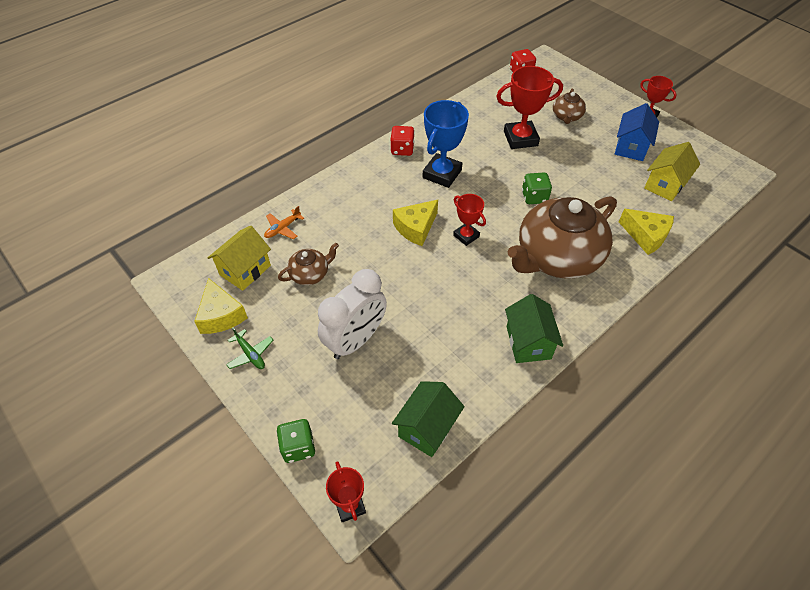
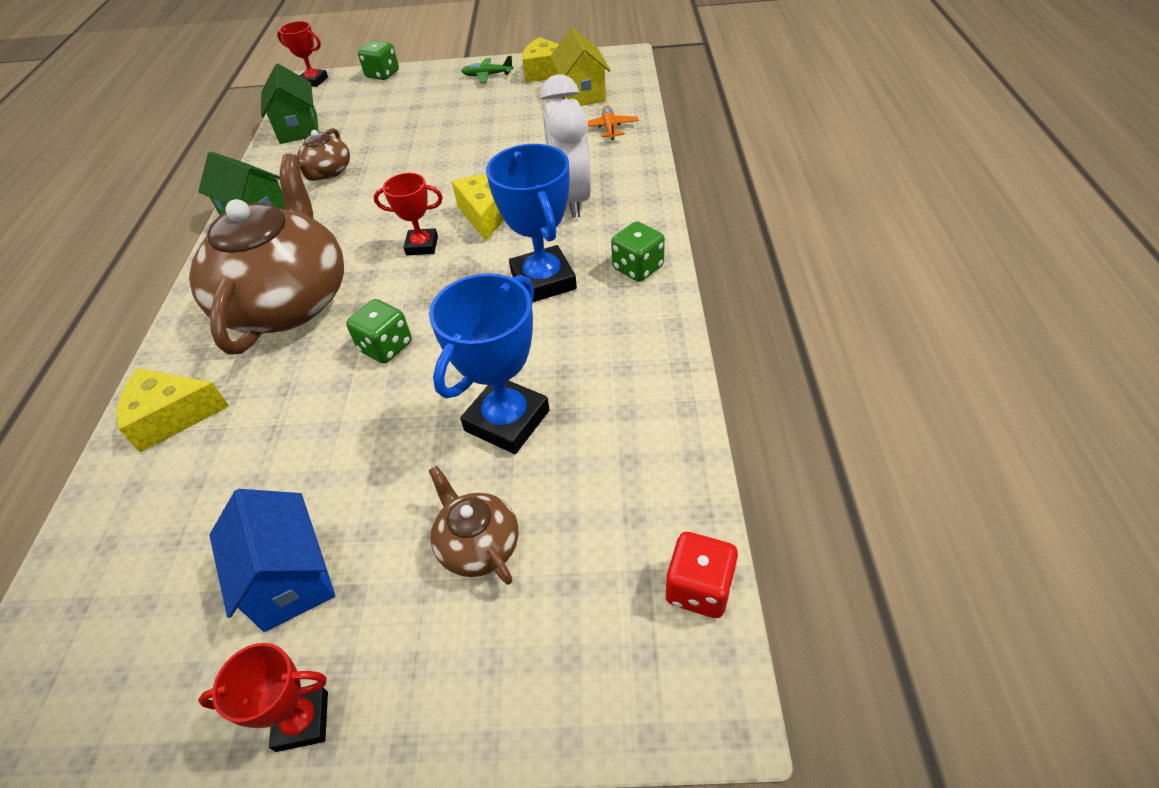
camera: 135 degrees right, 5 degrees down
brown teapot [278,243,339,285] -> brown teapot moved to [297,128,350,181]
white clock [318,269,387,359] -> white clock moved to [540,74,591,218]
red dice [390,126,415,156] -> green dice [611,221,665,282]
red trophy [496,66,563,149] -> blue trophy [429,273,550,454]
yellow house [644,142,700,201] -> none

